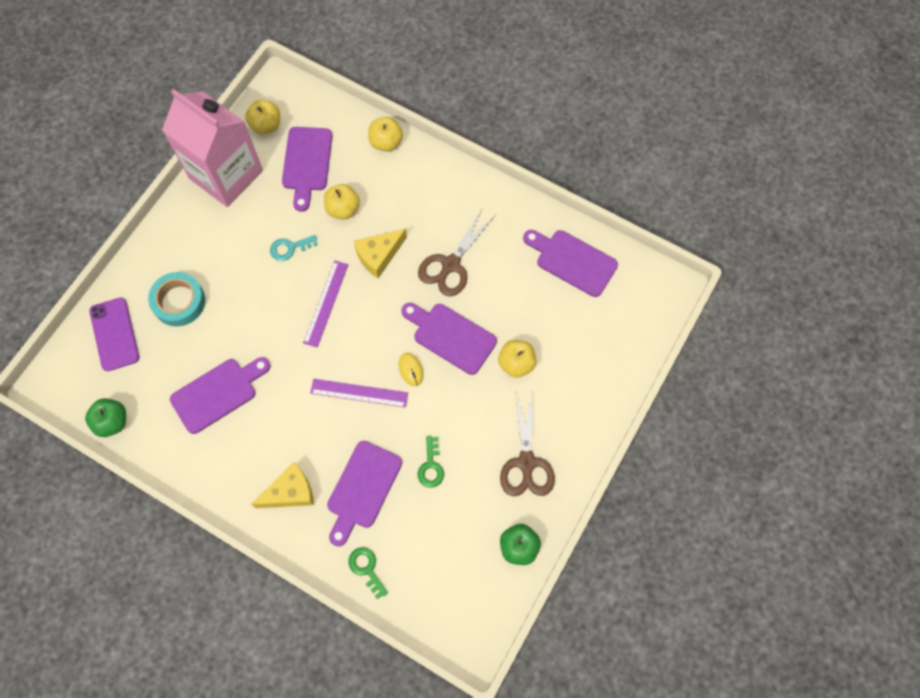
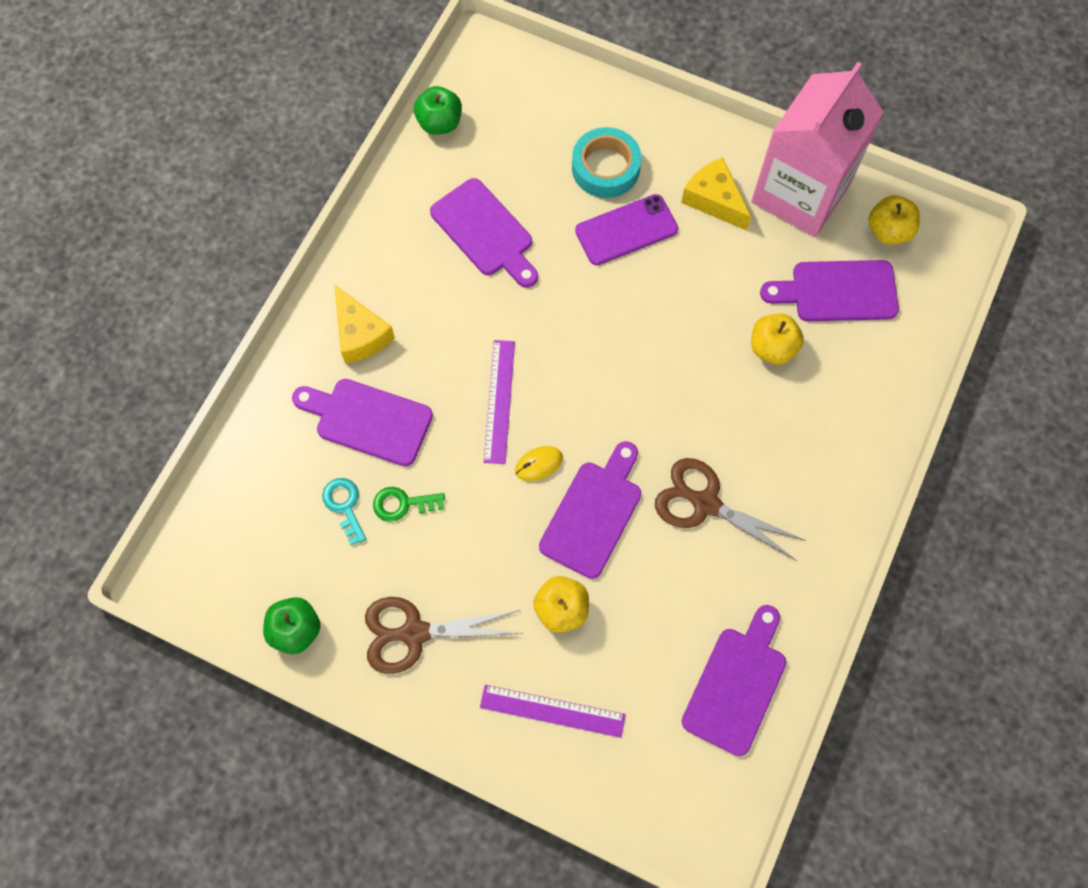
camera: 85 degrees right, 0 degrees up
purple phone [89,298,139,371] -> purple phone moved to [575,194,678,265]
turquoise key [270,235,318,261] -> turquoise key moved to [322,478,366,545]
purple ruler [303,260,348,348] -> purple ruler moved to [480,685,626,738]
green key [348,547,388,599] -> none
yellow cheese [354,229,407,278] -> yellow cheese moved to [681,158,751,231]
yellow apple [368,117,403,152] -> none

